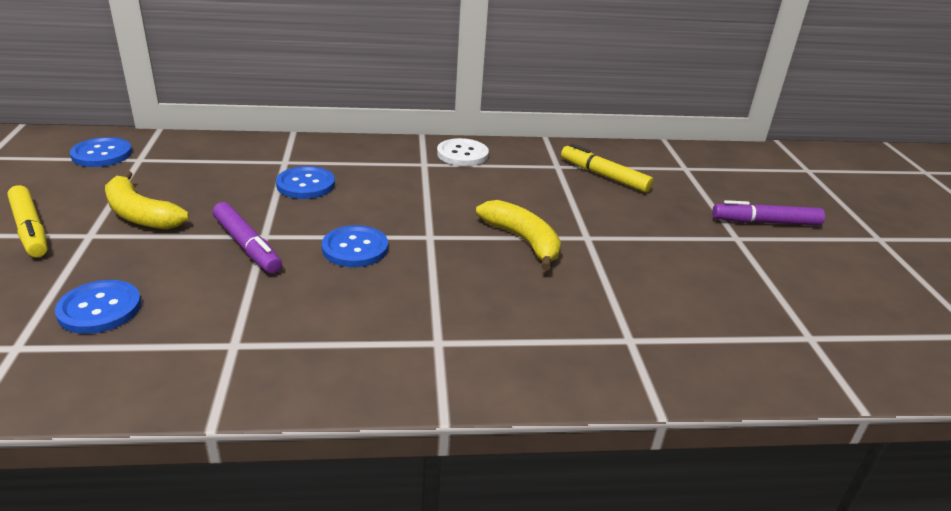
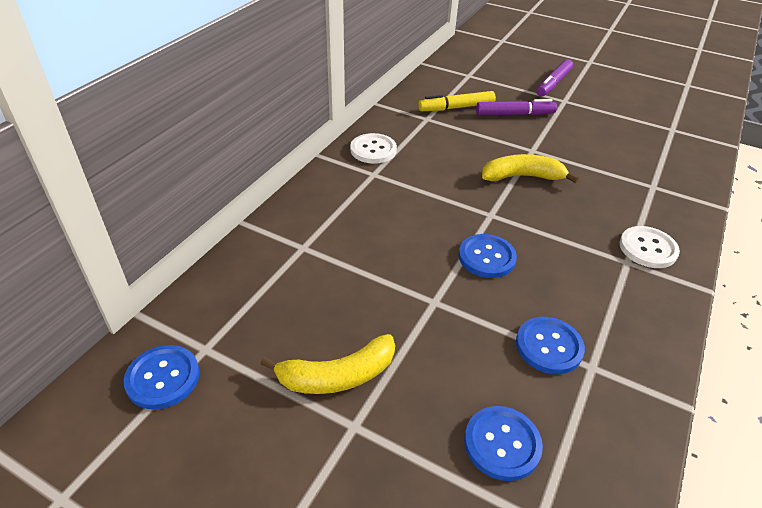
camera: 55 degrees left, 10 degrees up
yellow marker [7,185,48,257] -> none
purple marker [213,202,282,274] -> purple marker moved to [476,99,557,115]
blue button [276,166,335,199] -> blue button moved to [516,317,585,374]
none -> white button [620,226,680,268]

